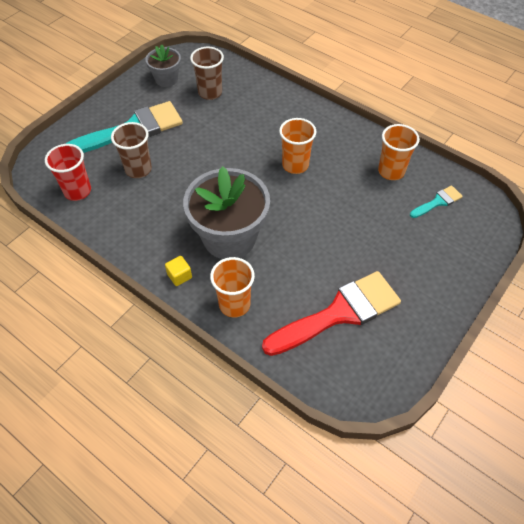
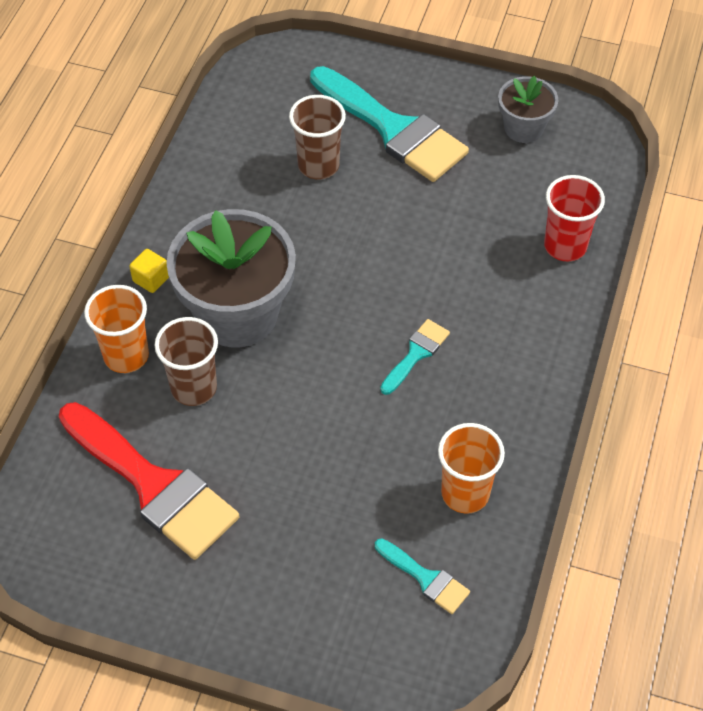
camera: 70 degrees right, 0 degrees up
red cup [45,144,91,201] -> red cup moved to [544,175,605,261]
brown cup [190,47,224,100] -> brown cup moved to [155,317,218,406]
orange cup [279,118,316,174] -> turquoise brush [380,319,450,395]

